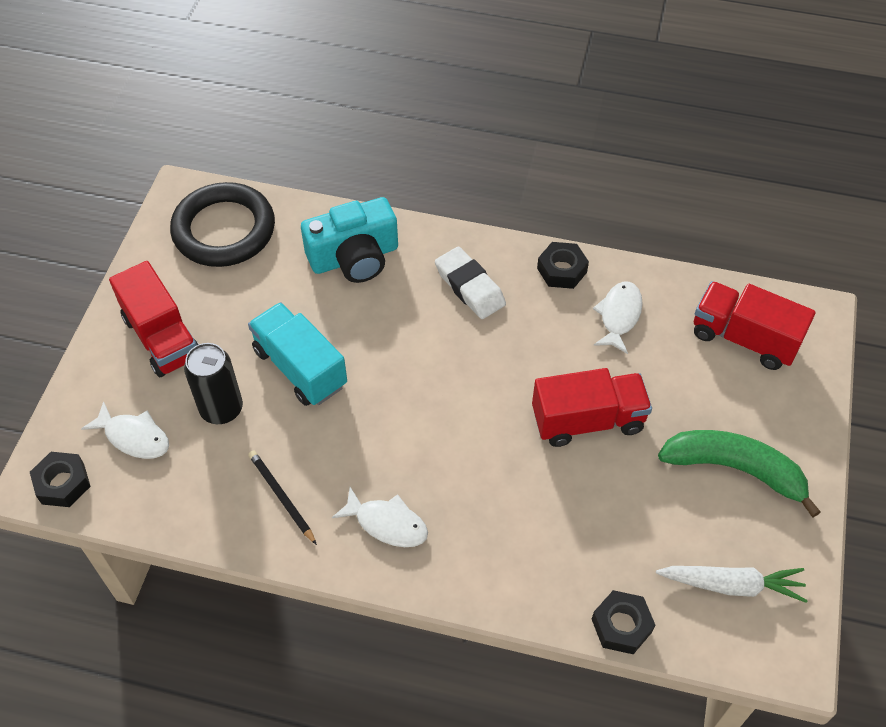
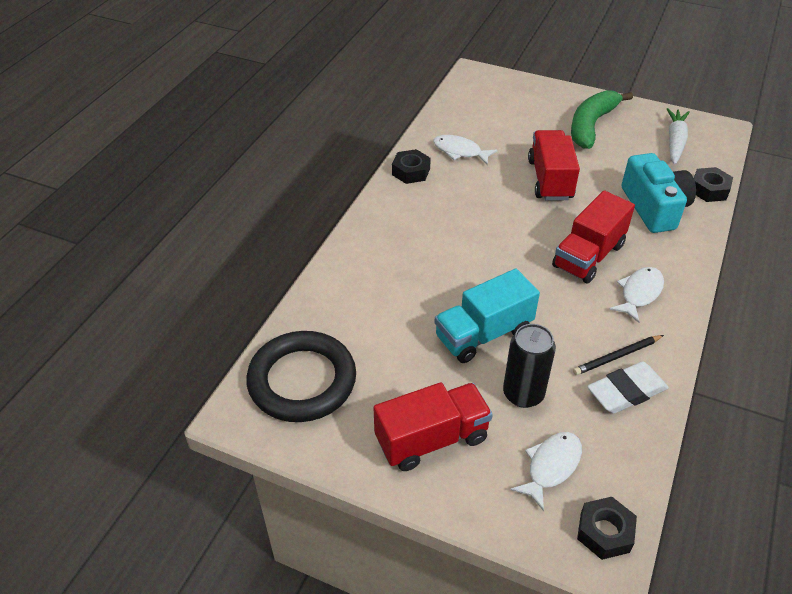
camera: 80 degrees left, 10 degrees down
turquoise camera [301,197,398,283] -> turquoise camera moved to [622,153,696,233]
white eraser [435,247,506,319] -> white eraser moved to [587,361,669,414]
red truck [694,281,816,370] -> red truck moved to [552,190,635,283]

